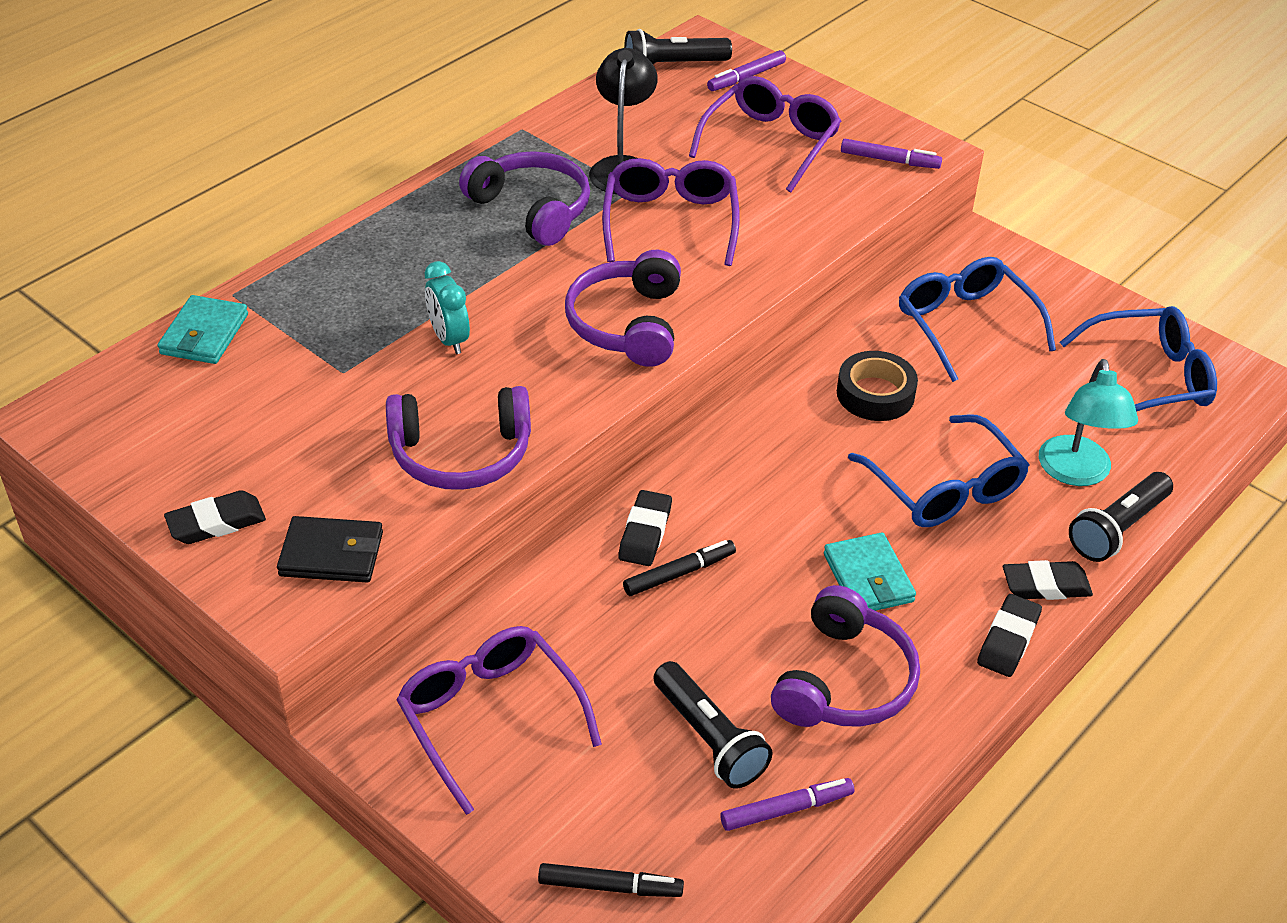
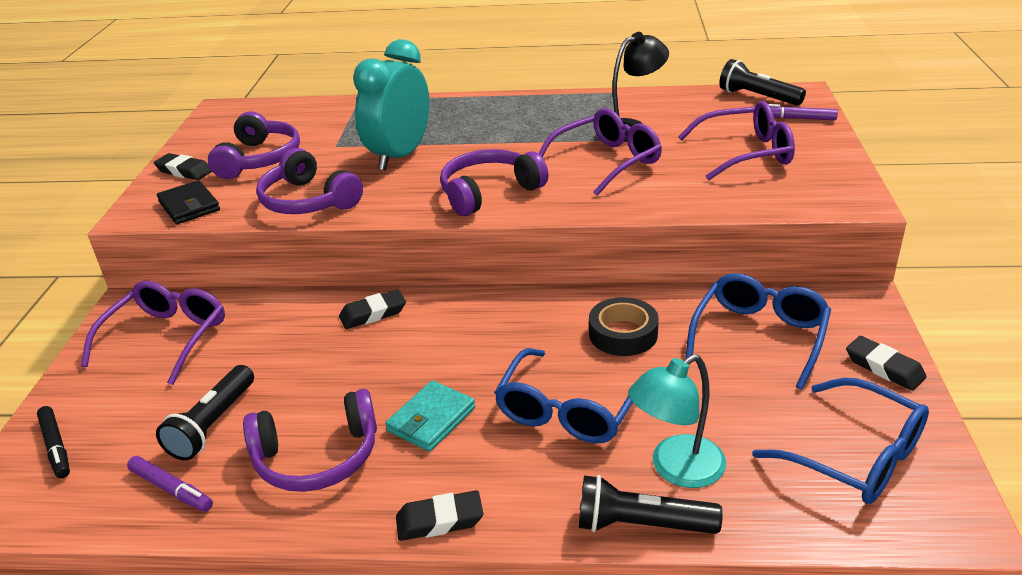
camera: 55 degrees right, 10 degrees down
turquoise wallet [158,295,248,364] -> none
turquoise clock [425,261,470,354] -> turquoise clock [353,39,430,170], size x1.96
purple headphones [459,151,590,246] -> purple headphones moved to [208,111,300,179]
black marker [623,540,736,596] -> none
purple marker [841,139,942,169] -> none
black eraser [1003,560,1093,600] -> black eraser moved to [846,336,927,391]

